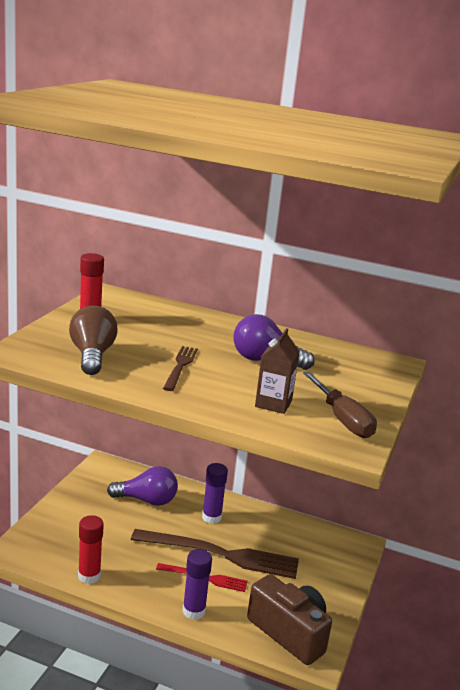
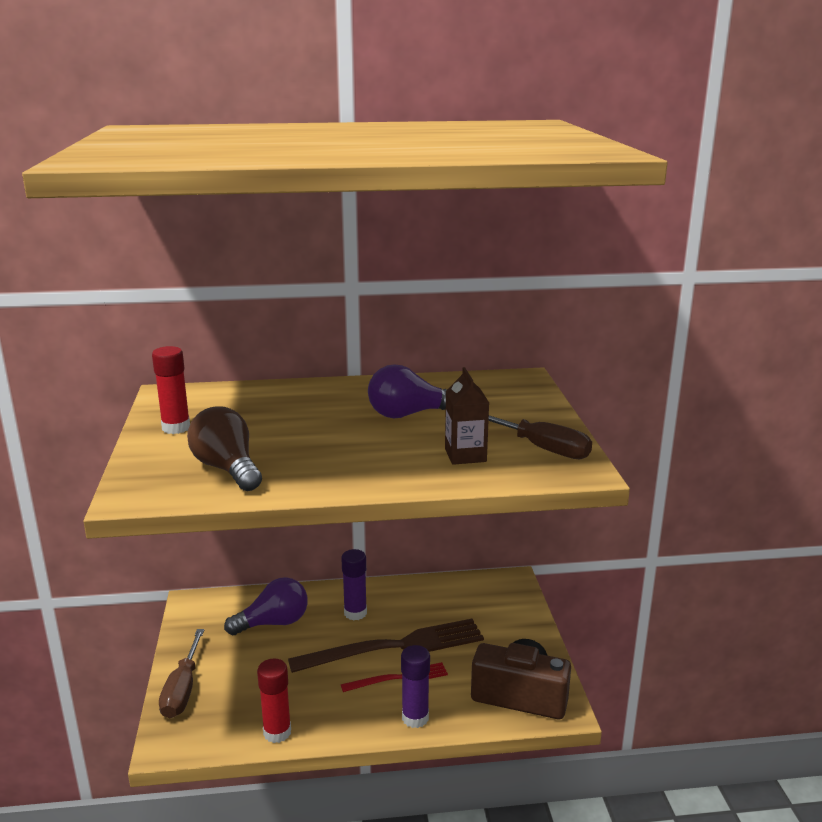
camera: 25 degrees left, 0 degrees up
brown fork [163,346,198,391] -> none
none -> brown screwdriver [159,629,204,718]

